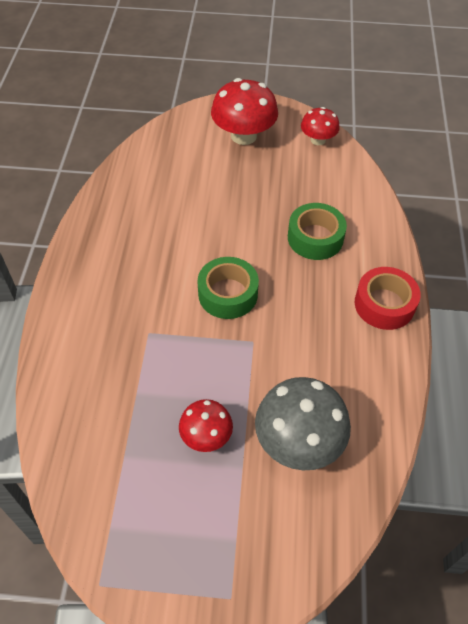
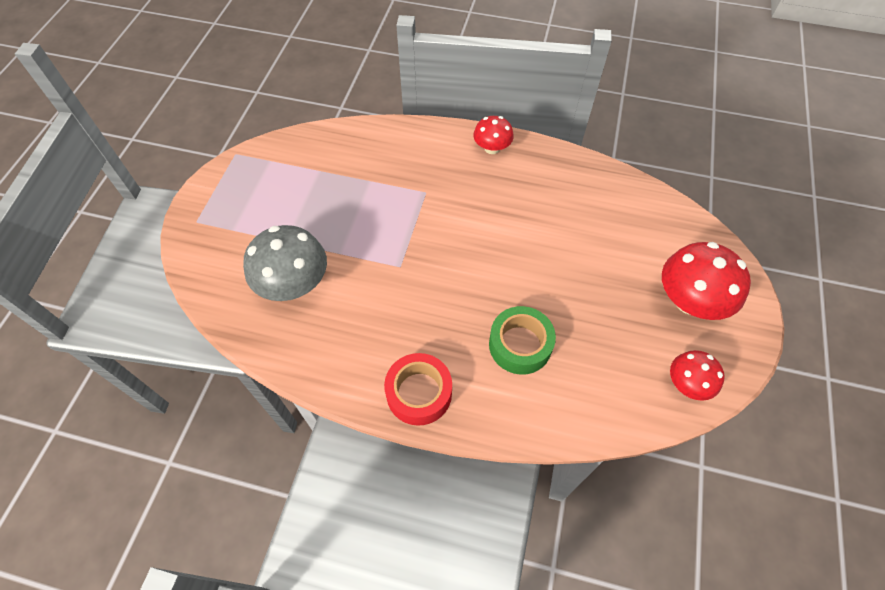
camera: 100 degrees right, 5 degrees up
red mushroom [179,399,233,452] -> red mushroom moved to [473,116,514,154]
green tape [197,257,259,319] -> none

